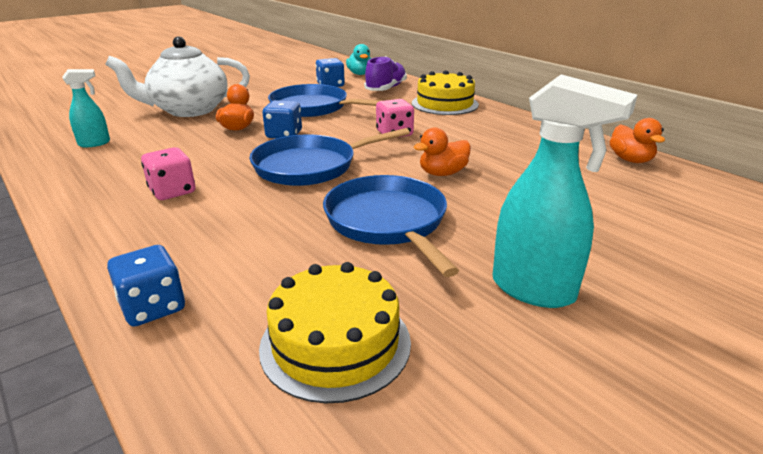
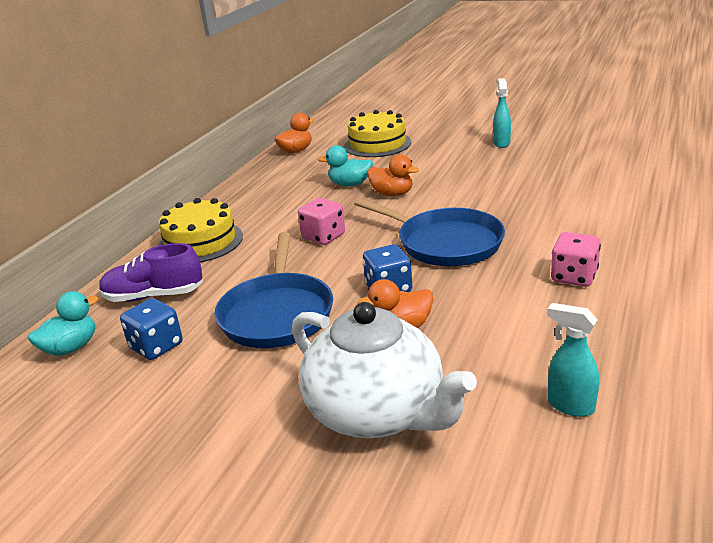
camera: 115 degrees left, 0 degrees up
blue dice [107,245,185,327] -> none
yellow cake [259,262,411,403] -> yellow cake moved to [344,110,411,157]
blue pan [323,175,459,277] -> none
turquoise spray bottle [493,74,637,308] -> turquoise spray bottle [493,78,511,148], size x0.57
none -> turquoise duck [318,145,373,186]

